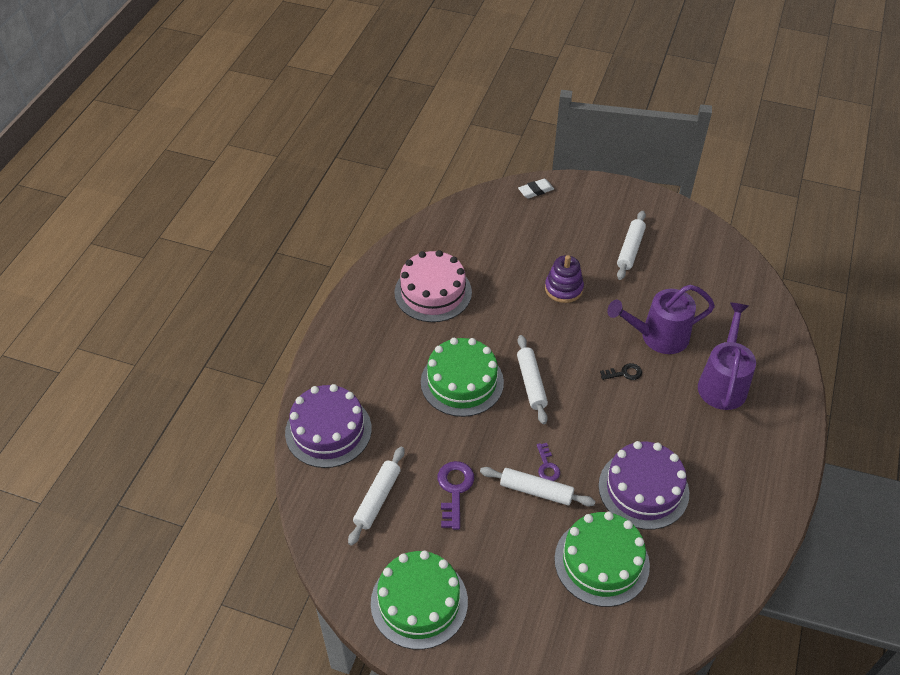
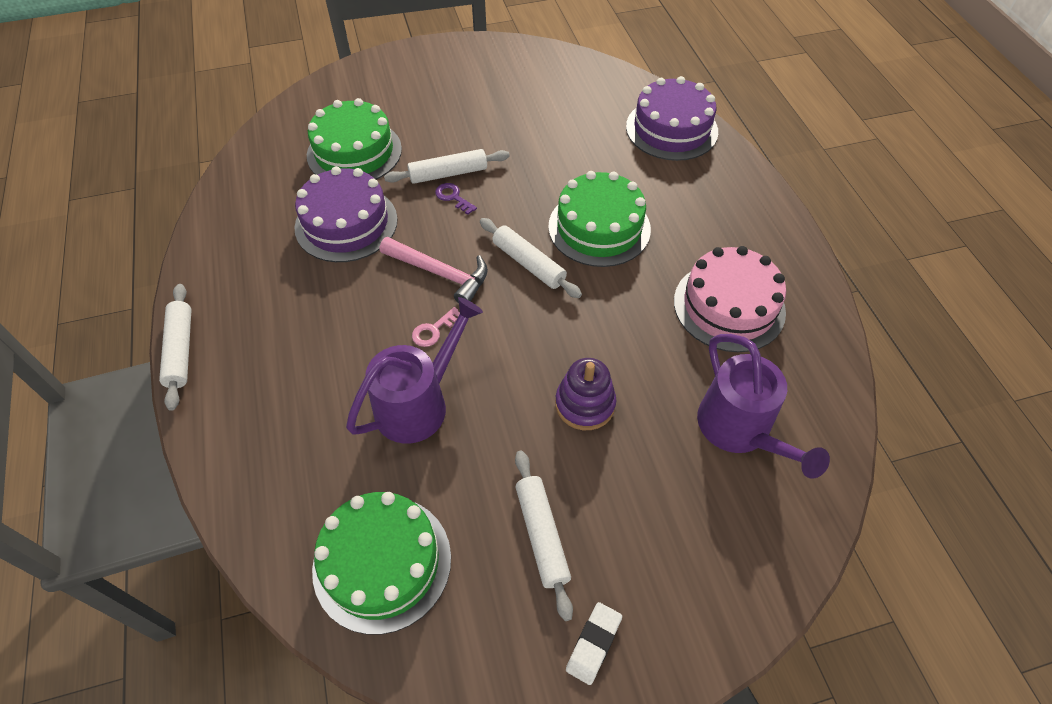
camera: 145 degrees right, 5 degrees up
white rolling pin [348,447,404,546] -> white rolling pin moved to [159,284,192,411]
green cake [371,551,468,650] -> green cake moved to [312,492,451,635]
purple key [438,461,474,530] -> none
white eraser [518,179,554,199] -> white eraser moved to [566,602,622,685]
black key [600,363,642,380] -> pink key [412,307,460,347]
purple watering can [698,302,756,410] -> purple watering can moved to [697,334,830,479]
none -> pink hammer [380,237,488,303]

